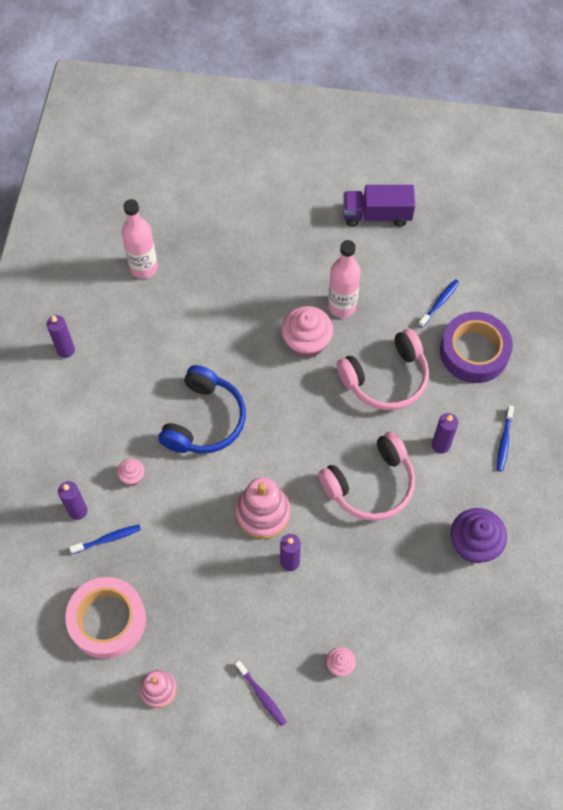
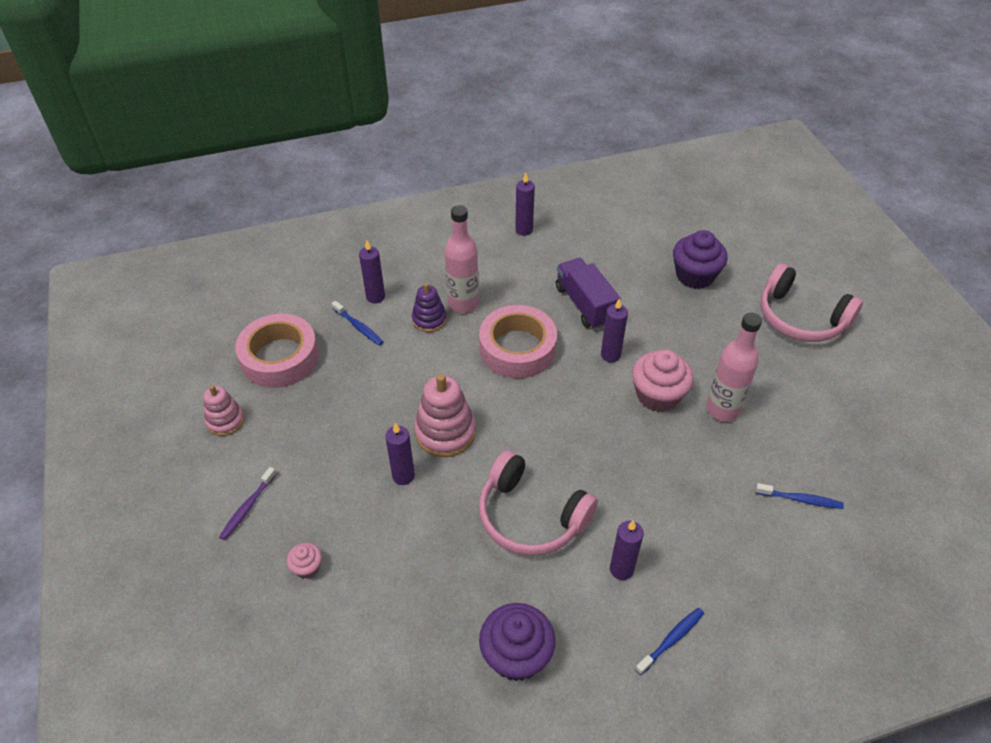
camera: 65 degrees right, 15 degrees down
pink cupcake [117,458,145,485] -> purple stacking toy [412,283,447,332]
pink bottle [122,199,158,279] -> pink bottle moved to [445,205,479,313]
blue headphones [158,365,246,453] -> pink tape [479,305,557,378]
pink headphones [337,329,429,410] -> pink headphones moved to [760,264,863,342]
purple truck [343,185,415,227] -> purple truck moved to [556,258,621,329]
purple tape [440,312,513,383] -> none
blue toothbrush [497,405,514,471] -> blue toothbrush turned 150 degrees clockwise [635,608,704,675]
none -> purple candle [601,298,628,362]
none -> purple cupcake [673,230,728,289]

